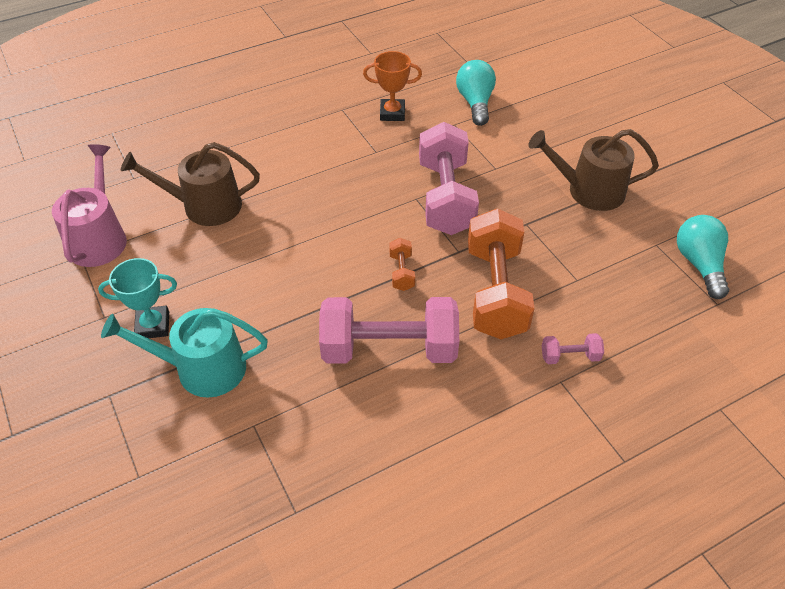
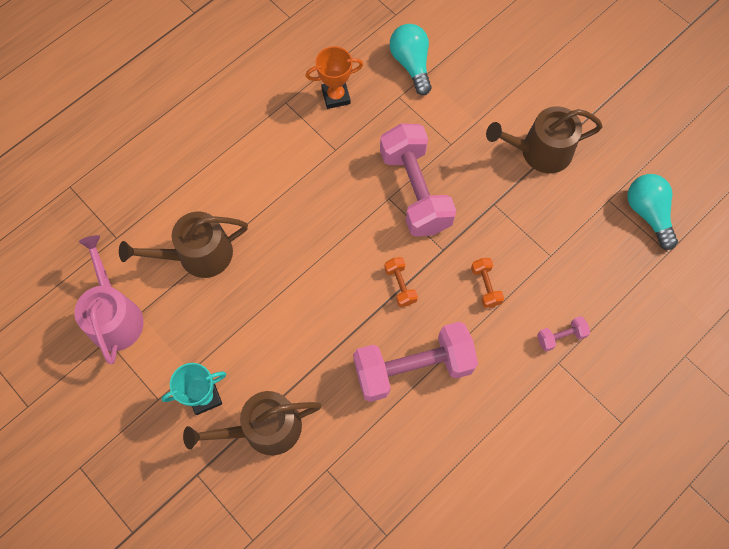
camera: 15 degrees left, 20 degrees up
turquoise watering can [101,308,268,398] -> brown watering can [183,391,322,456]
orange dumbbell [468,208,535,339] -> orange dumbbell [471,258,504,308], size x0.42

